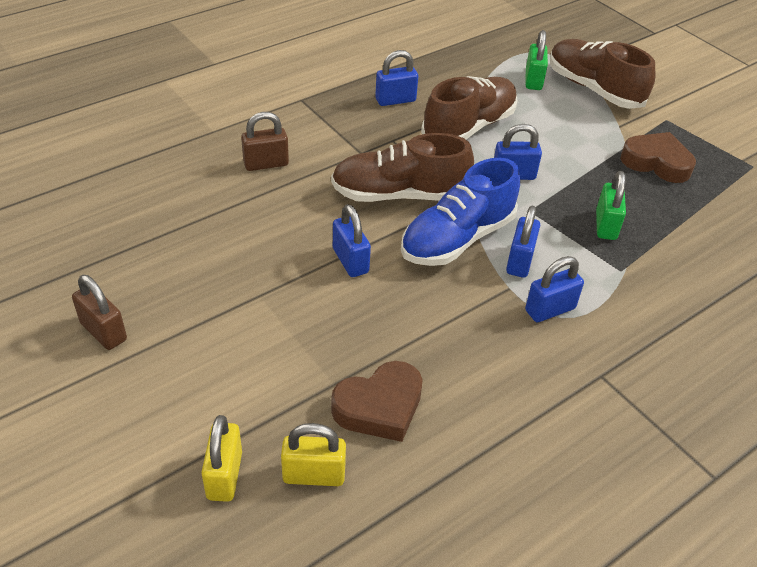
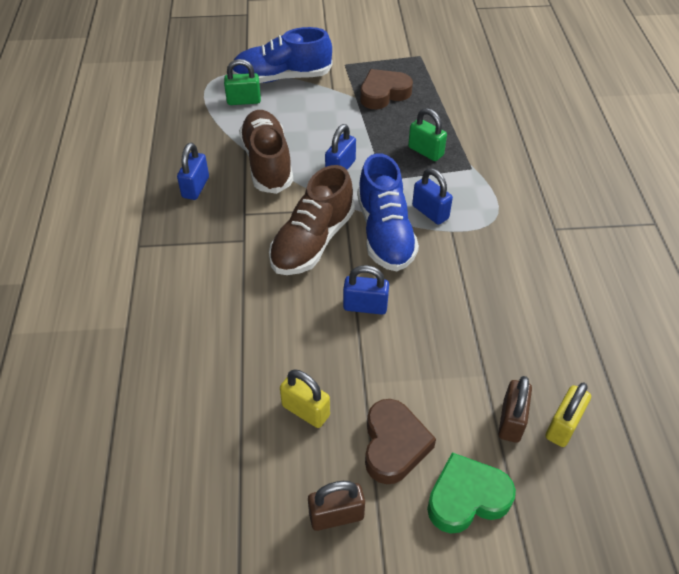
camera: 55 degrees left, 5 degrees up
yellow padlock [201,415,242,502] -> yellow padlock moved to [280,369,330,428]
brown padlock [241,112,289,171] -> brown padlock moved to [498,376,532,443]
brown heart [331,361,423,442] -> brown heart moved to [365,399,436,484]
blue padlock [525,256,584,322] -> none
green padlock [526,30,548,90] -> green padlock turned 45 degrees counterclockwise [224,59,261,105]
brown shoe [550,39,655,109] -> blue shoe [232,27,332,83]
none -> green heart [427,452,516,533]

